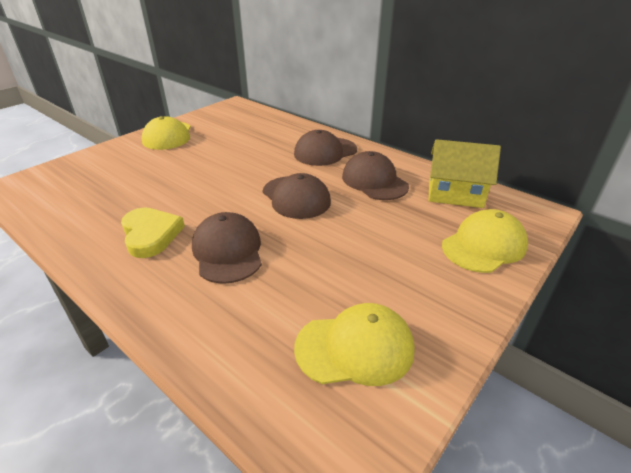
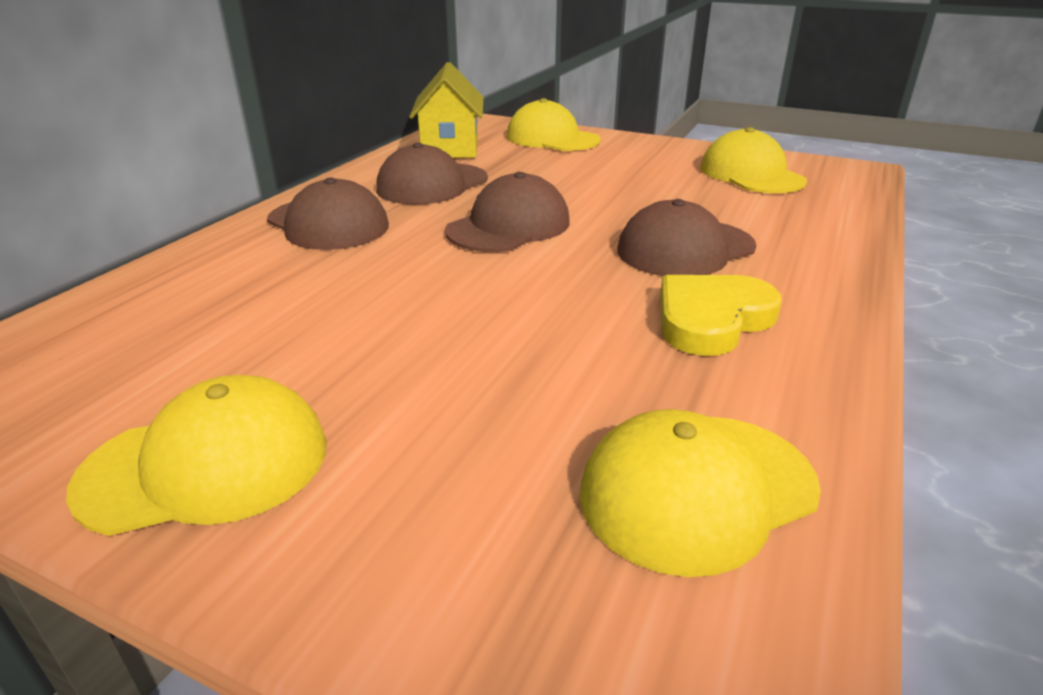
camera: 105 degrees left, 5 degrees down
none -> yellow cap [579,409,821,577]

